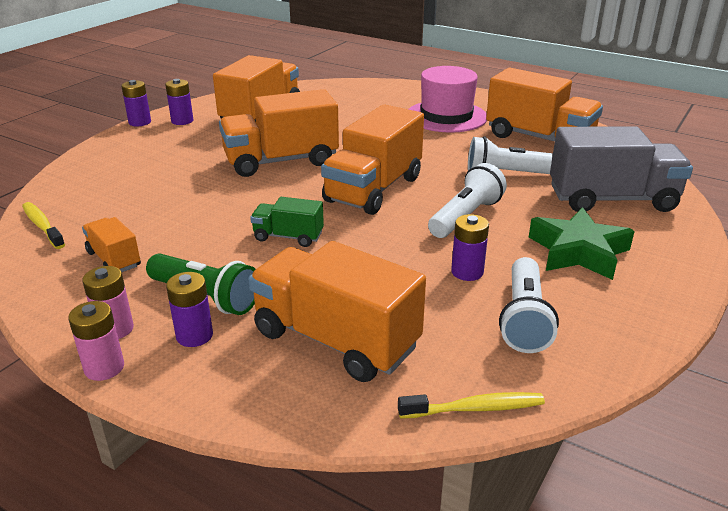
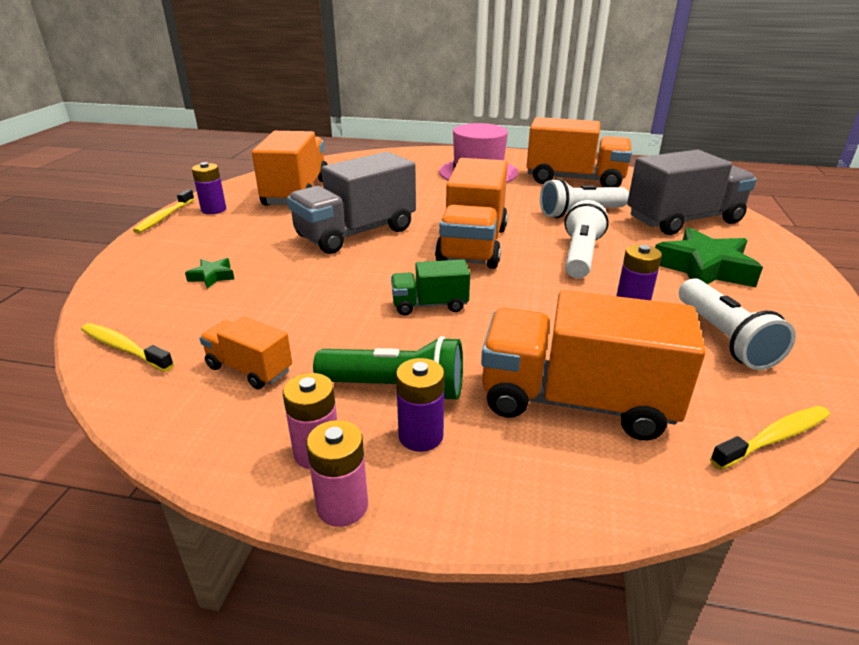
camera: 20 degrees left, 0 degrees up
purple battery [121,80,151,126] -> yellow toothbrush [133,190,194,234]
orange truck [219,89,339,177] -> grey truck [287,152,416,254]
none -> green star [185,258,234,289]

